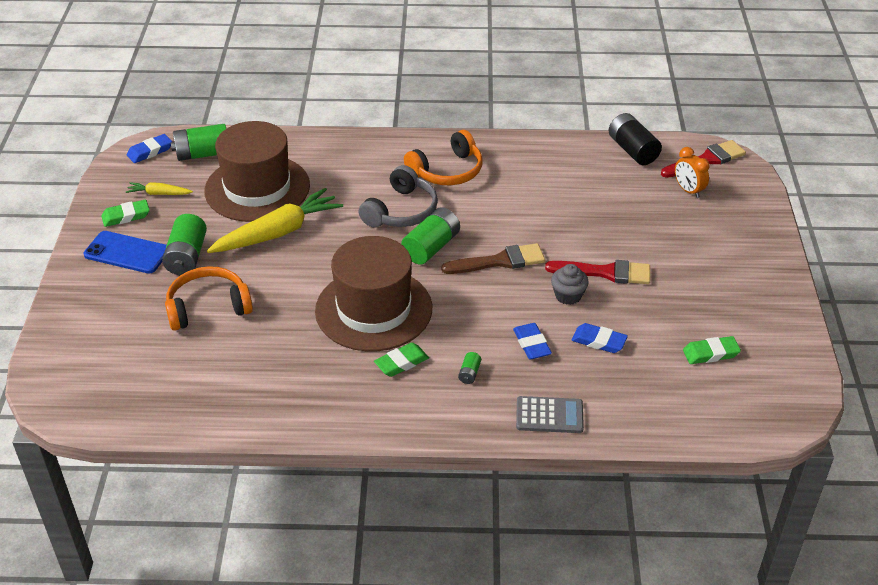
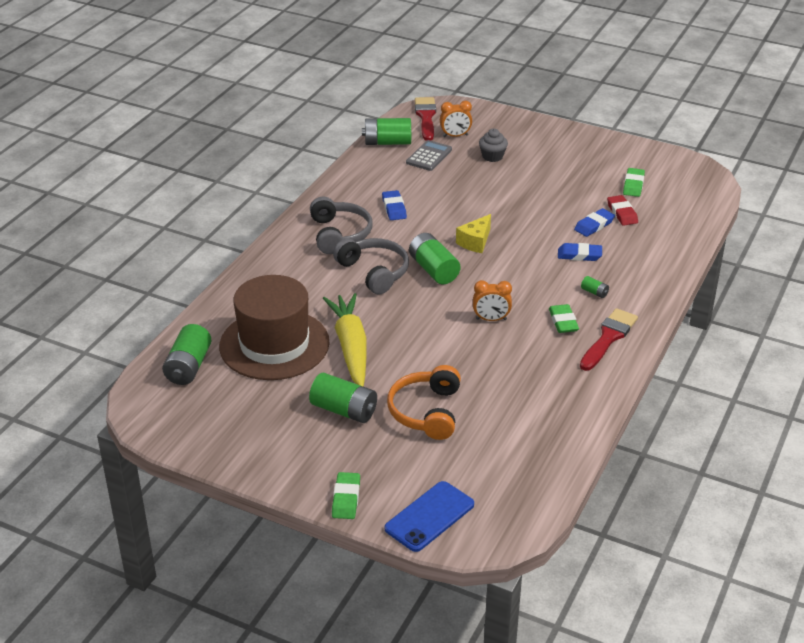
camera: 65 degrees left, 5 degrees down
blue phone [84,231,167,274] -> blue phone moved to [384,481,474,552]
green eraser [101,200,150,227] -> green eraser moved to [332,472,360,519]
yellow carrot [126,182,193,195] -> none
blue eraser [127,134,172,163] -> blue eraser moved to [382,190,407,220]
brown hat [315,236,432,351] -> orange clock [473,280,512,321]
orange headphones [404,130,483,185] -> grey headphones [310,197,373,254]
brown brush [441,243,545,274] -> yellow cheese [456,214,491,253]
grey calculator [516,396,584,433] -> grey calculator moved to [406,140,452,171]
red brush [545,260,650,284] -> red brush moved to [580,308,638,371]
grey cupcake [551,264,589,305] -> grey cupcake moved to [479,129,508,162]
black battery [609,113,662,165] -> green battery [362,118,411,145]
none -> red eraser [607,195,638,226]

